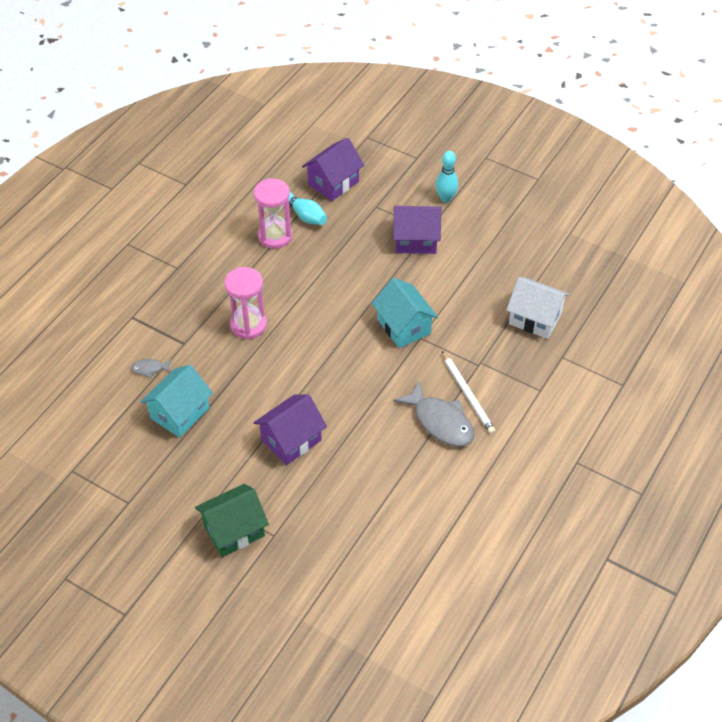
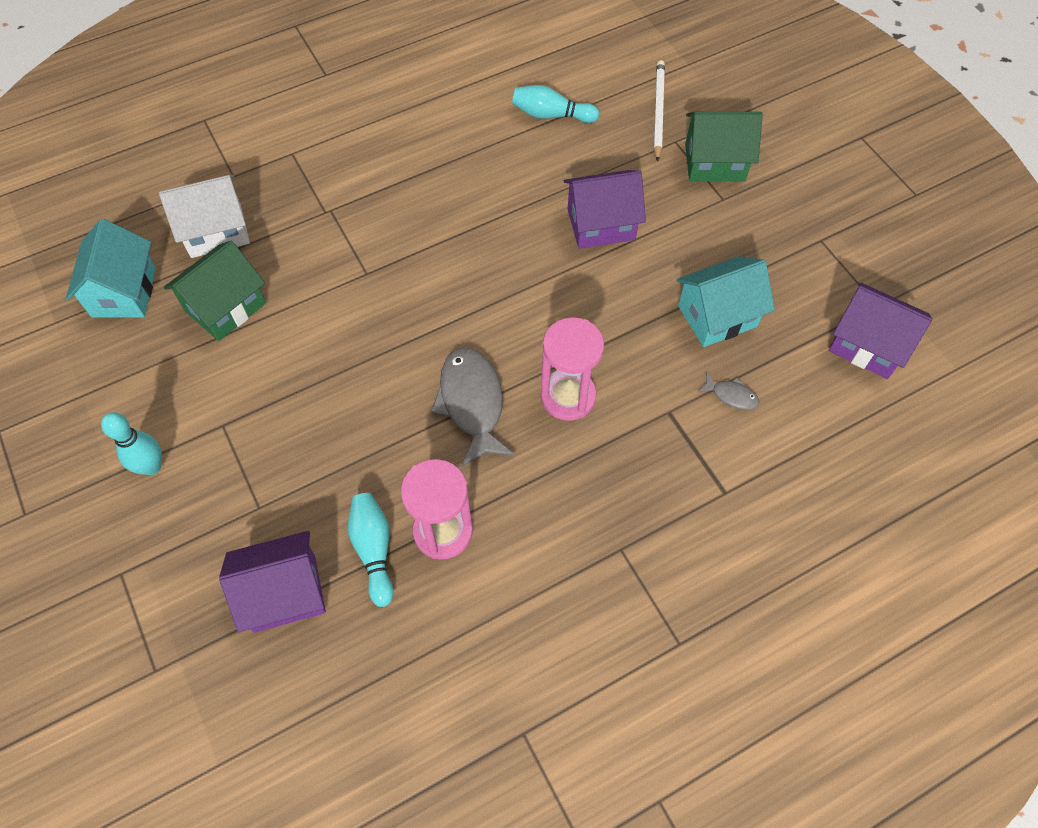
camera: 150 degrees left, 10 degrees up
turquoise house [372,278,438,348] -> turquoise house moved to [66,219,156,318]
purple house [393,206,441,254] -> purple house moved to [829,283,932,379]
grey fish [393,381,474,447] -> grey fish moved to [431,348,515,467]
white pencil [442,351,495,434] -> white pencil moved to [654,60,665,162]
white house [506,277,570,339] -> white house turned 75 degrees counterclockwise [159,175,250,258]
none -> green house [164,241,266,341]
none -> turquoise bowling pin [512,85,599,123]

